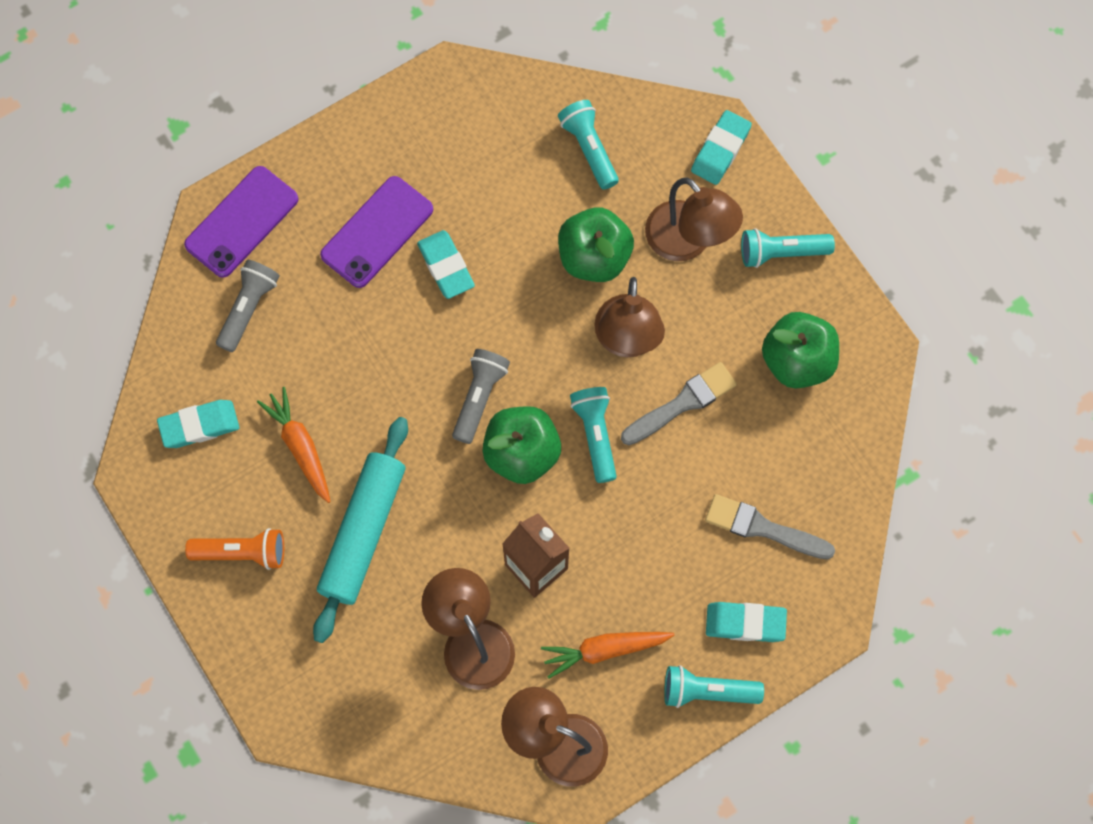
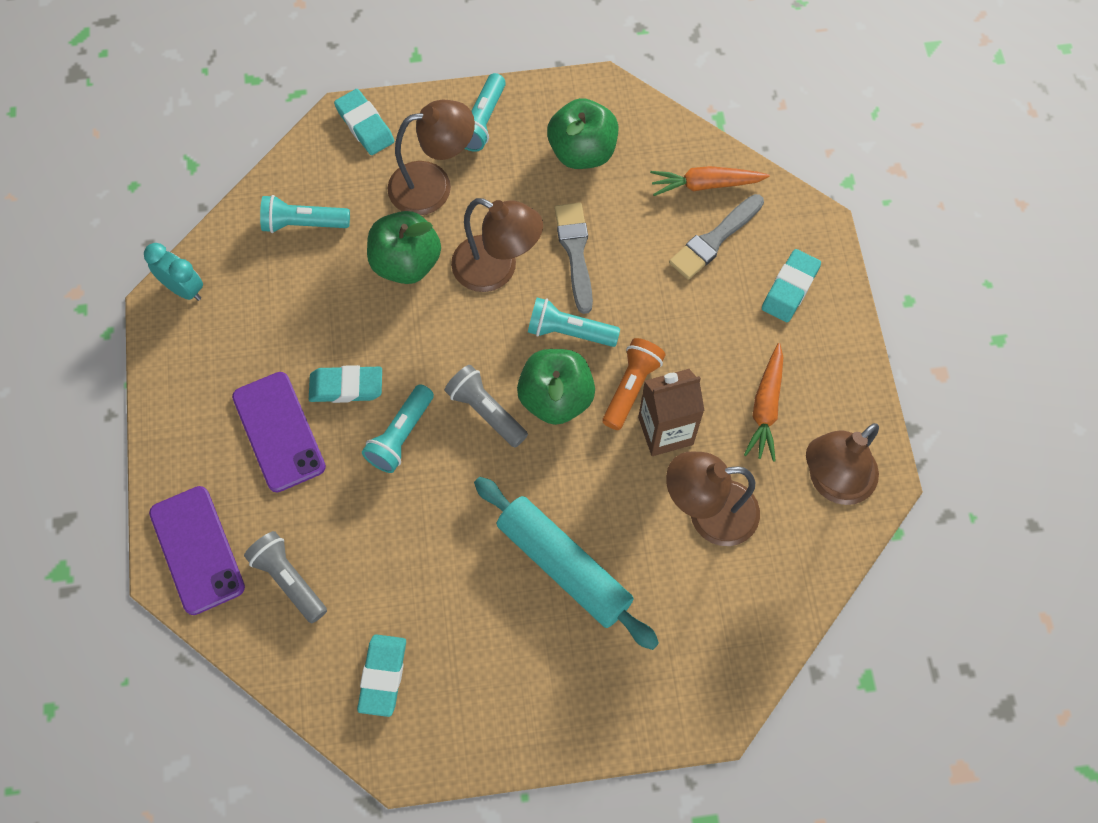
camera: 65 degrees left, 5 degrees down
orange flashlight [185,528,284,570] -> orange flashlight moved to [602,338,666,430]
orange carrot [257,387,331,503] -> orange carrot moved to [650,166,770,196]
turquoise flashlight [664,665,764,708] -> turquoise flashlight moved to [362,384,434,473]
none -> turquoise clock [144,243,203,301]

